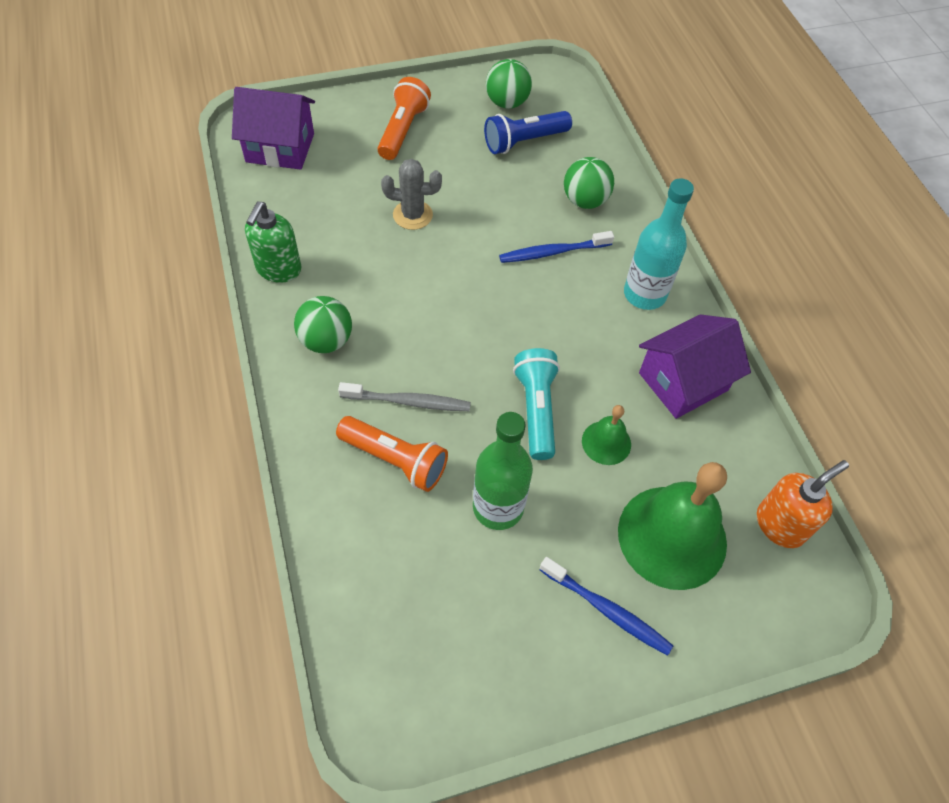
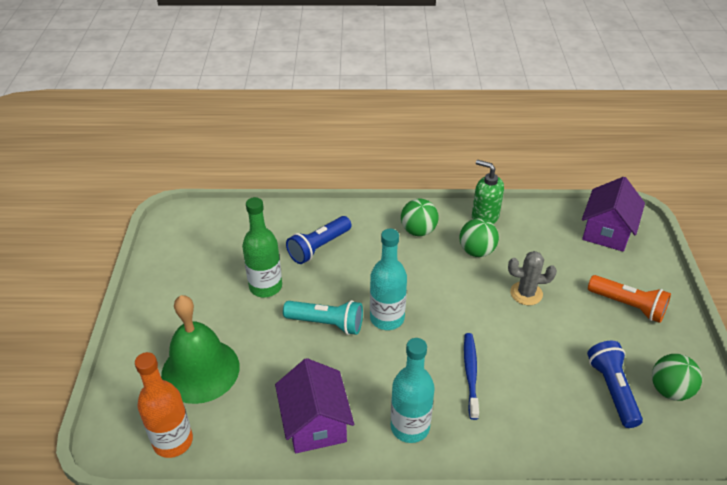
camera: 110 degrees right, 15 degrees down
orange flashlight [336,416,448,492] -> blue flashlight [286,216,352,264]
grey toothbrush [338,382,471,411] -> none
grey cactus [381,159,442,230] -> grey cactus turned 75 degrees clockwise [508,251,557,305]
blue toothbrush [540,557,673,656] -> none
green ball [564,157,614,209] -> green ball moved to [460,218,499,257]
green bell [582,405,631,465] -> none
orange soap dispenser [757,460,849,548] -> orange bottle [135,352,193,458]
none -> turquoise bottle [370,229,407,330]

